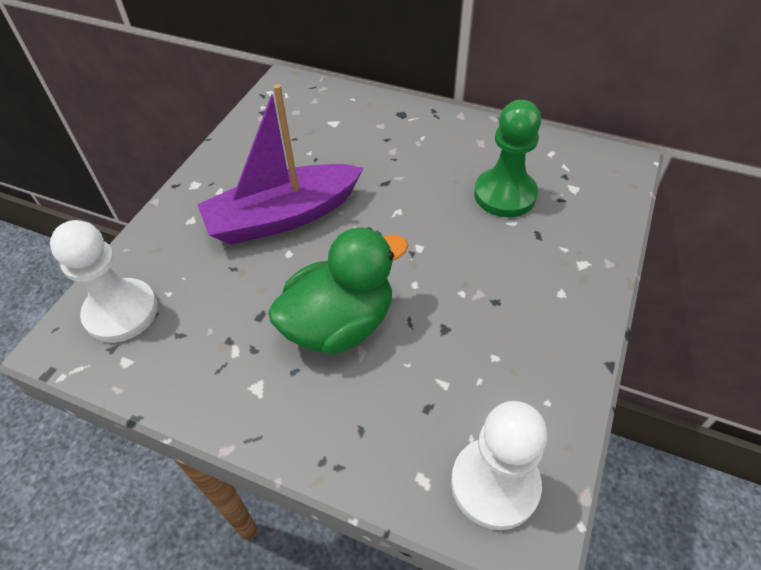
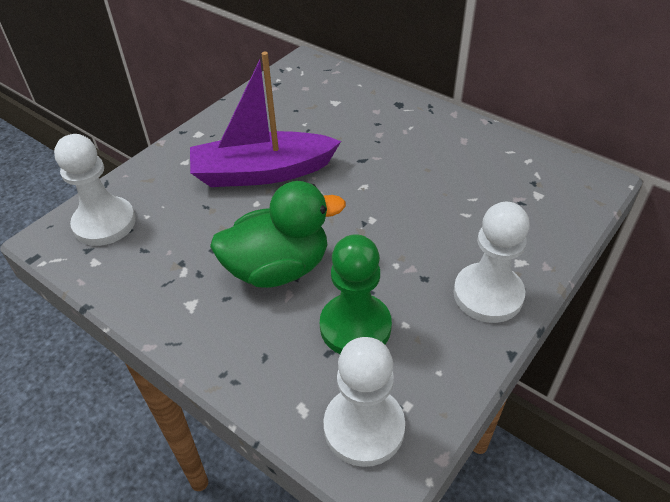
camera: 15 degrees right, 5 degrees down
green pawn [474,100,541,217] -> green pawn moved to [320,234,392,354]
none -> white pawn [453,202,530,323]

